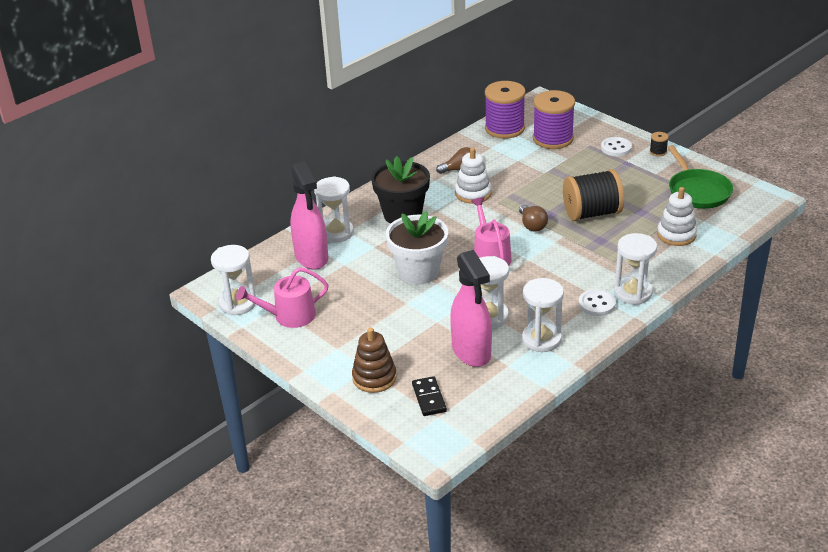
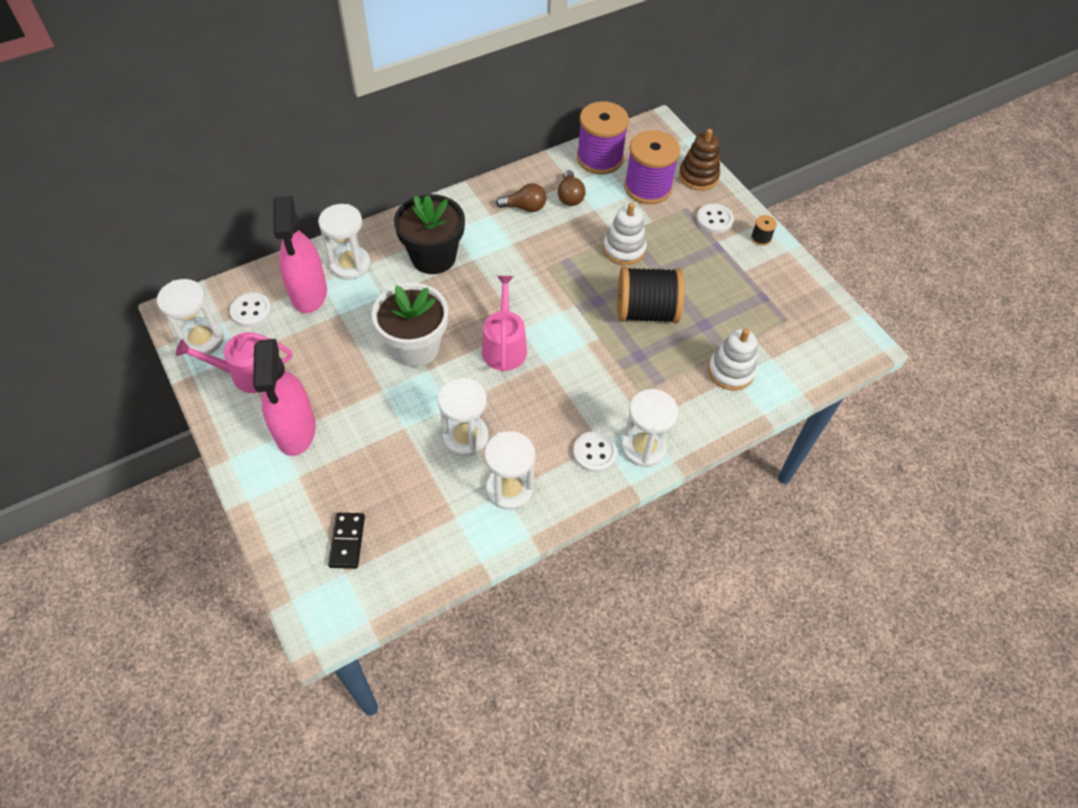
camera: 10 degrees right, 20 degrees up
brown stacking toy [352,328,397,393] -> brown stacking toy moved to [679,129,720,191]
pink spray bottle [450,250,492,367] -> pink spray bottle moved to [253,339,316,456]
white stacking toy [455,147,492,204] -> white stacking toy moved to [603,203,647,265]
brown light bulb [519,205,548,232] -> brown light bulb moved to [558,170,586,206]
green pan [668,145,733,209] -> none
none -> white button [230,292,272,327]

